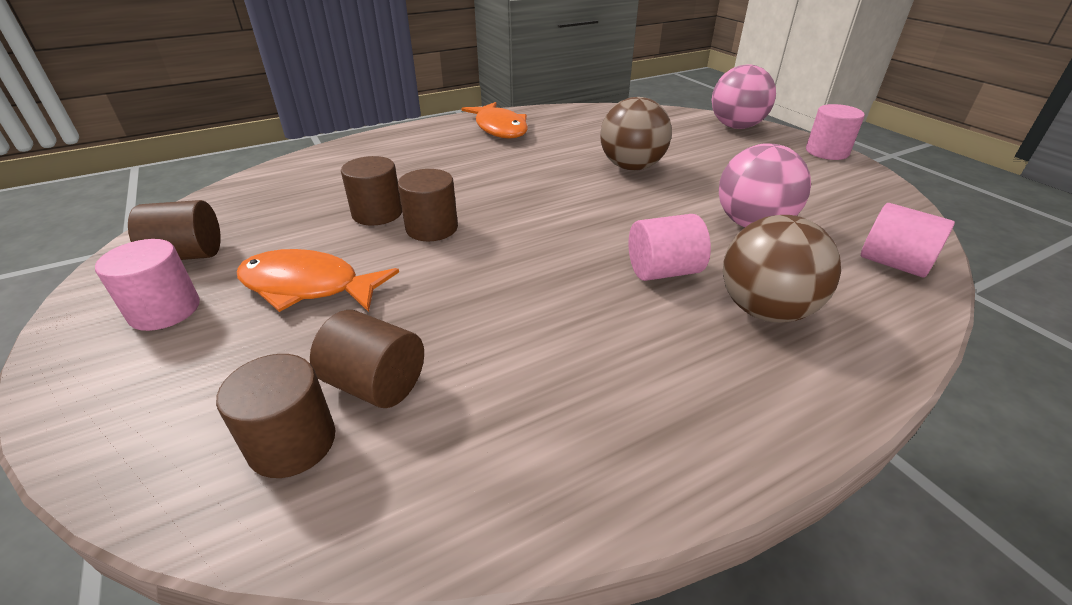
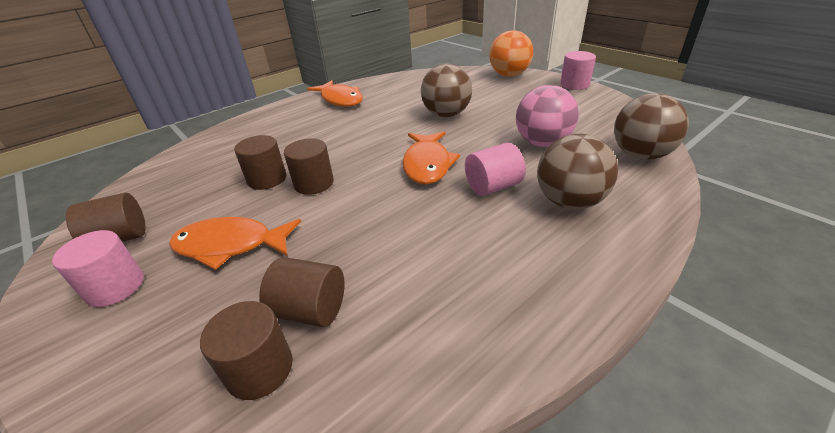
camera: 10 degrees left, 0 degrees up
pink ball [712,64,776,129] -> orange ball [489,30,533,77]
pink cylinder [861,203,955,277] -> brown ball [614,93,689,160]
none -> orange fish [403,132,460,184]

